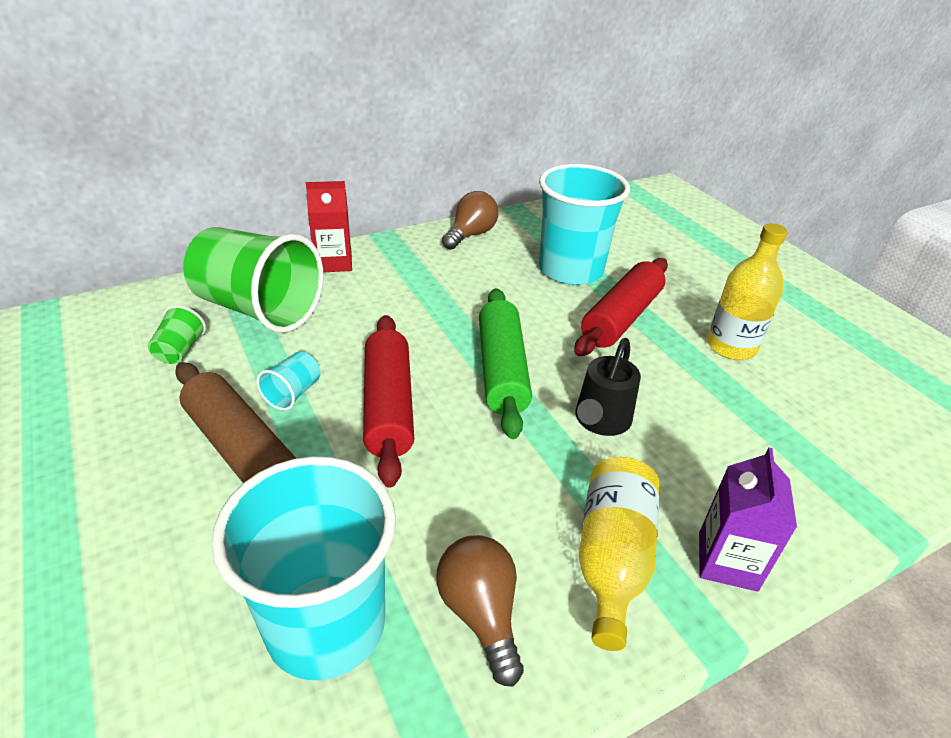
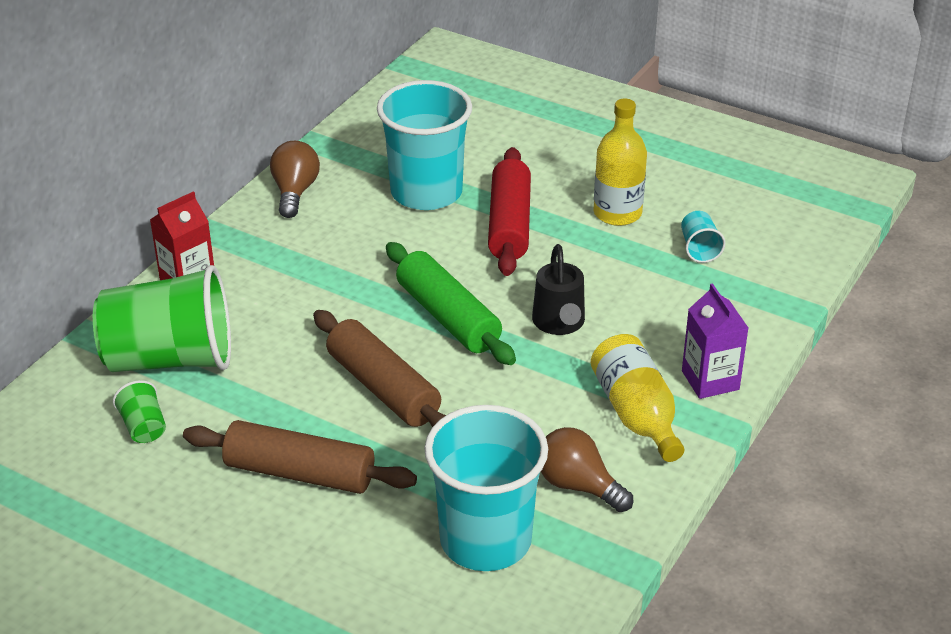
camera: 30 degrees left, 0 degrees up
turquoise cup [256,351,321,410] -> turquoise cup moved to [681,211,725,263]
red rolling pin [363,315,414,488] -> brown rolling pin [313,310,446,427]

